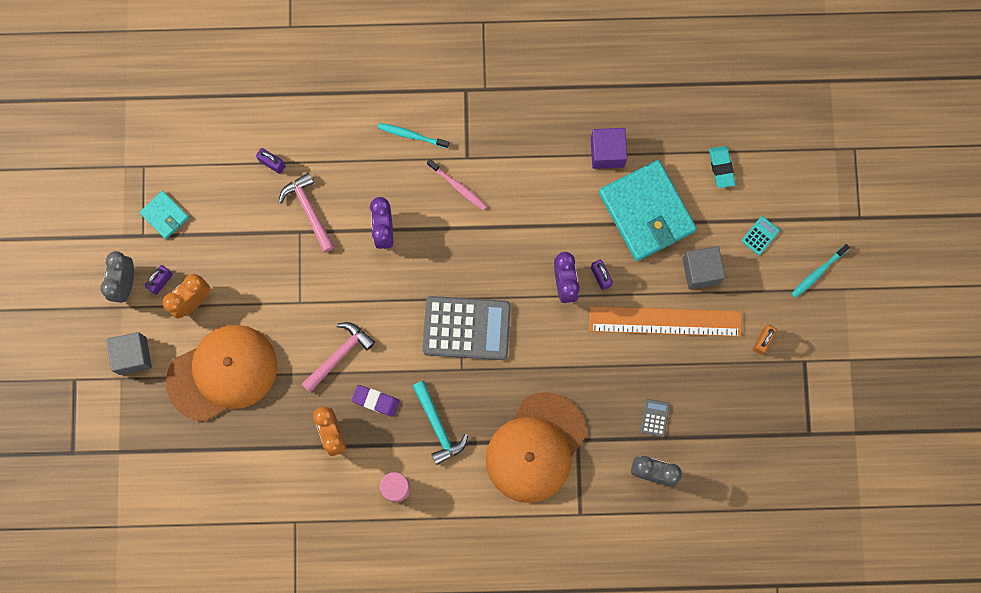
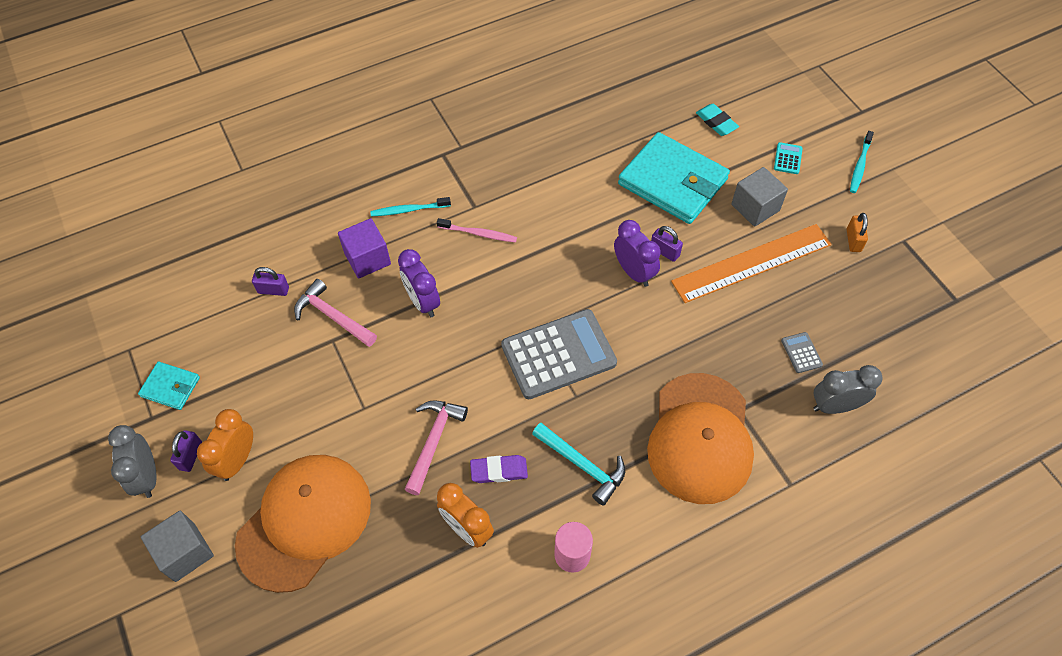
camera: 25 degrees left, 20 degrees down
purple cube [591,128,627,169] -> purple cube moved to [338,218,391,279]

